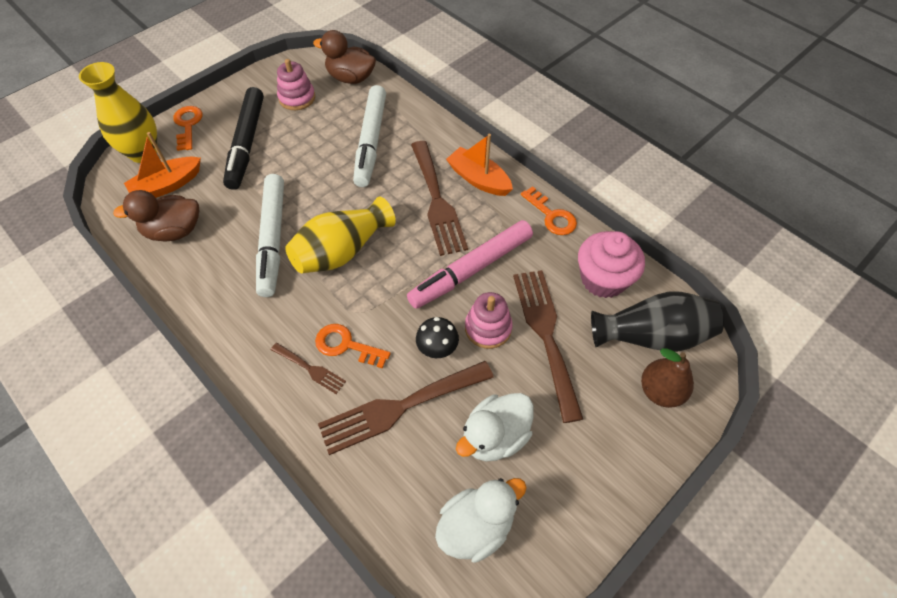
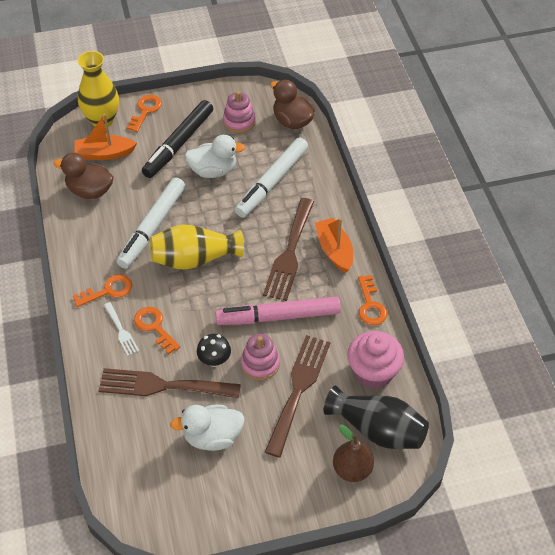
camera: 30 degrees right, 5 degrees down
brown fork [271,343,346,394] -> white fork [104,302,139,356]
white duck [435,478,527,563] -> white duck moved to [185,135,245,178]
none -> orange key [73,274,132,307]

